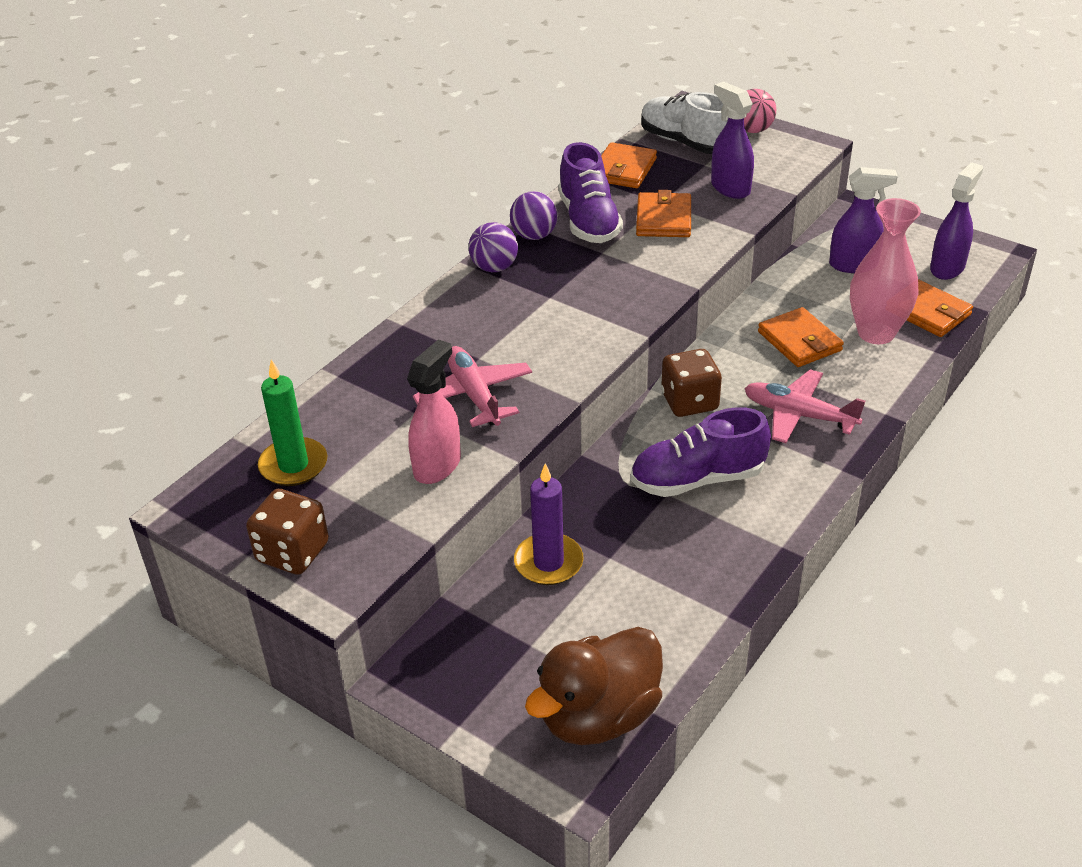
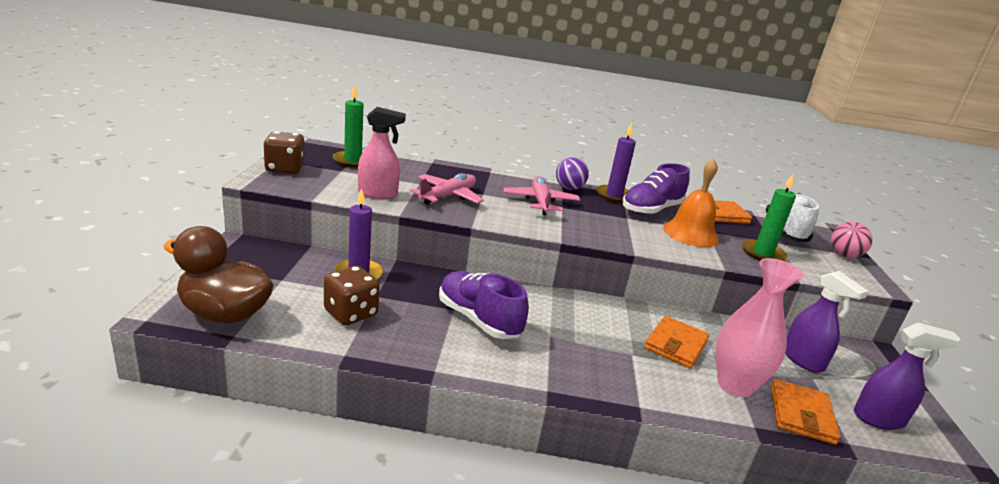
camera: 55 degrees right, 15 degrees down
purple ball [510,191,558,240] -> purple candle [596,123,636,203]
orange wallet [636,190,691,237] -> orange bell [663,159,719,247]
brown dice [661,349,722,417] -> brown dice moved to [324,266,380,325]
purple spray bottle [711,81,754,199] -> green candle [742,174,796,261]
pink plane [744,369,865,443] -> pink plane moved to [503,176,580,215]

